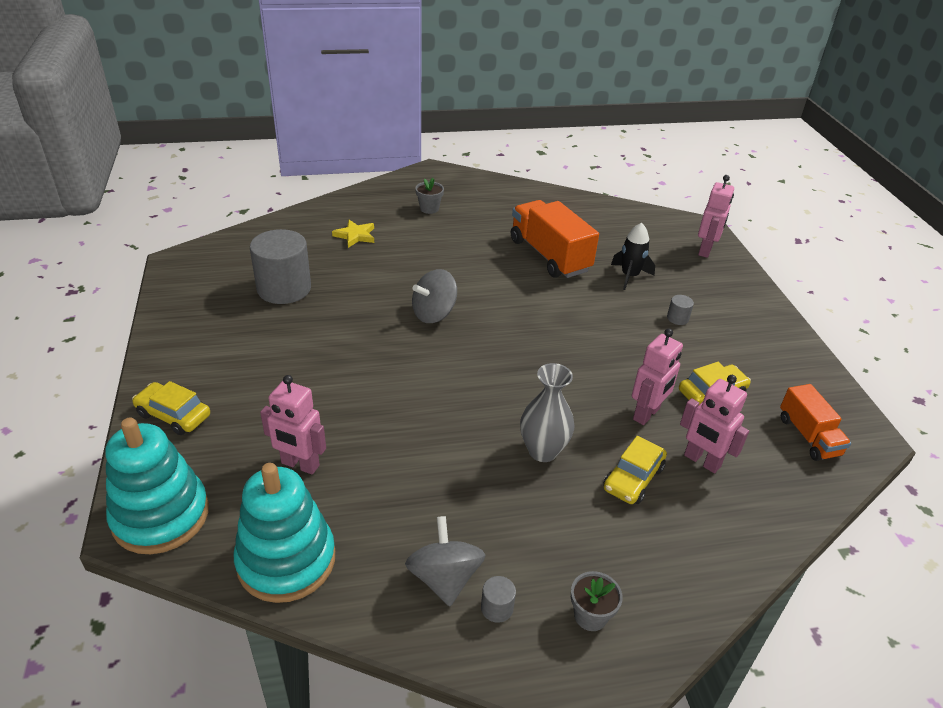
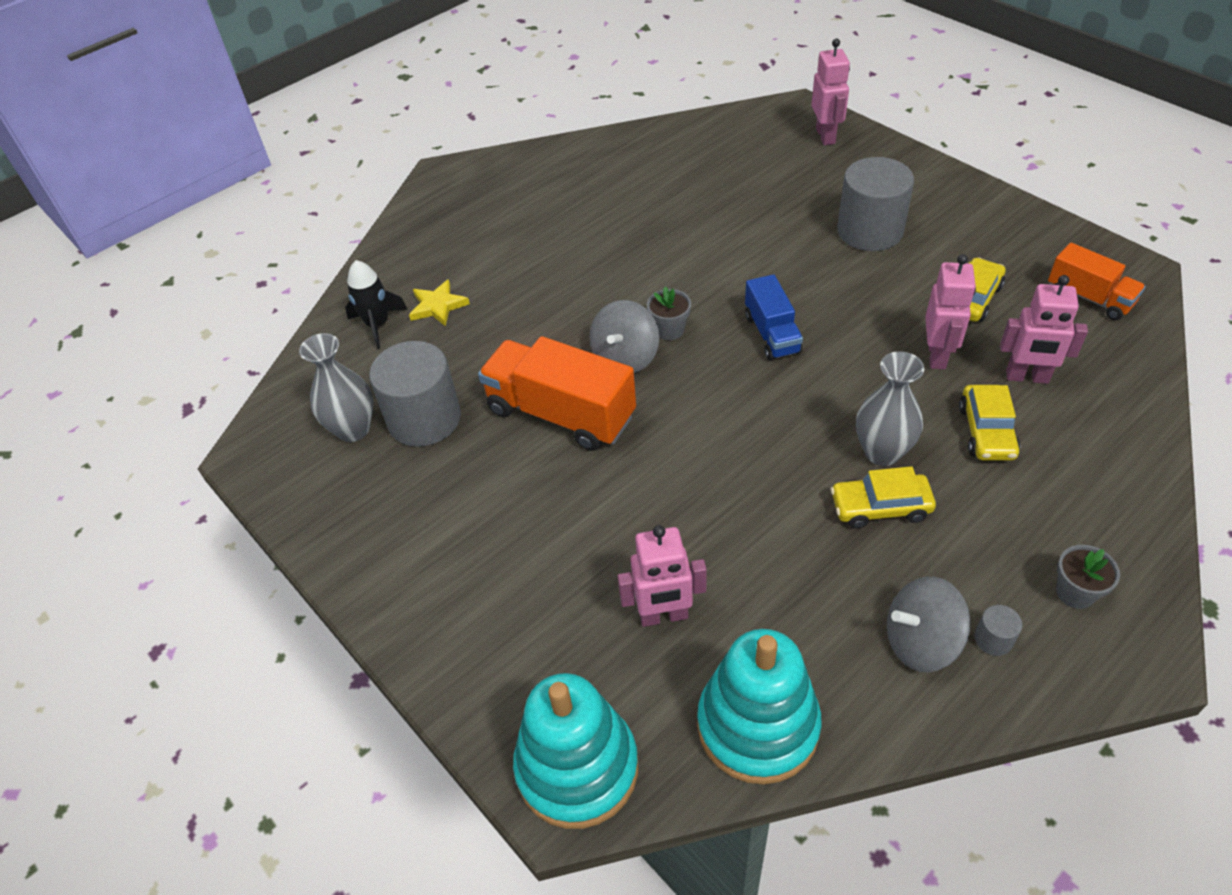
camera: 25 degrees left, 10 degrees up
yellow car [132,381,210,435] -> yellow car moved to [831,466,936,529]
grey spinning top [405,516,485,606] -> grey spinning top turned 60 degrees counterclockwise [887,576,971,672]
grey flower pot [415,178,444,214] -> grey flower pot moved to [647,287,691,340]
orange truck [511,200,599,278] -> orange truck moved to [478,336,636,451]
black rocket [611,223,655,290] -> black rocket moved to [345,260,408,349]
grey cylinder [667,295,694,325] -> grey cylinder [837,157,914,251], size x2.46
none -> grey vase [299,333,373,442]
none -> blue truck [745,274,803,360]

